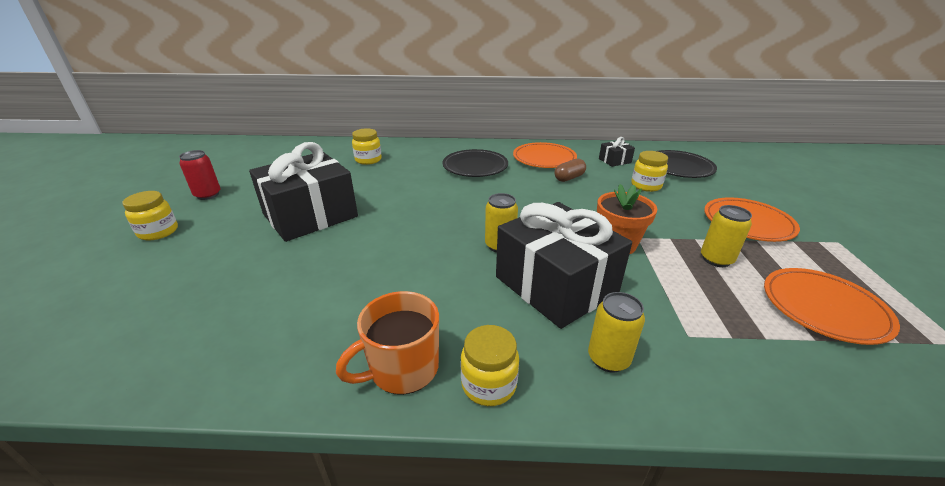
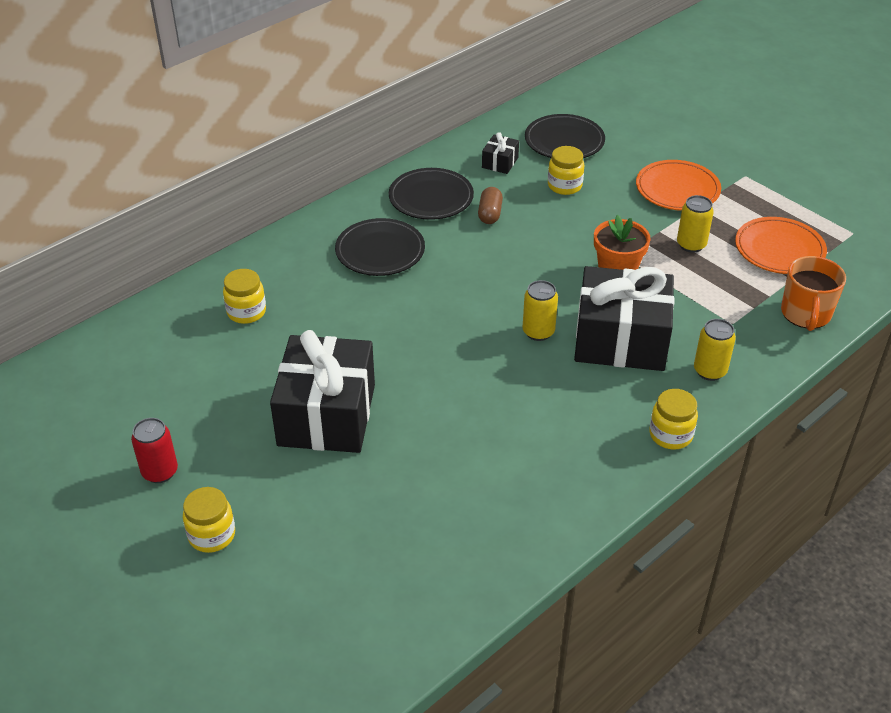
camera: 45 degrees left, 10 degrees up
orange mug [336,291,439,395] -> orange mug moved to [781,256,846,331]
orange plate [513,142,577,168] -> black plate [389,168,474,220]

